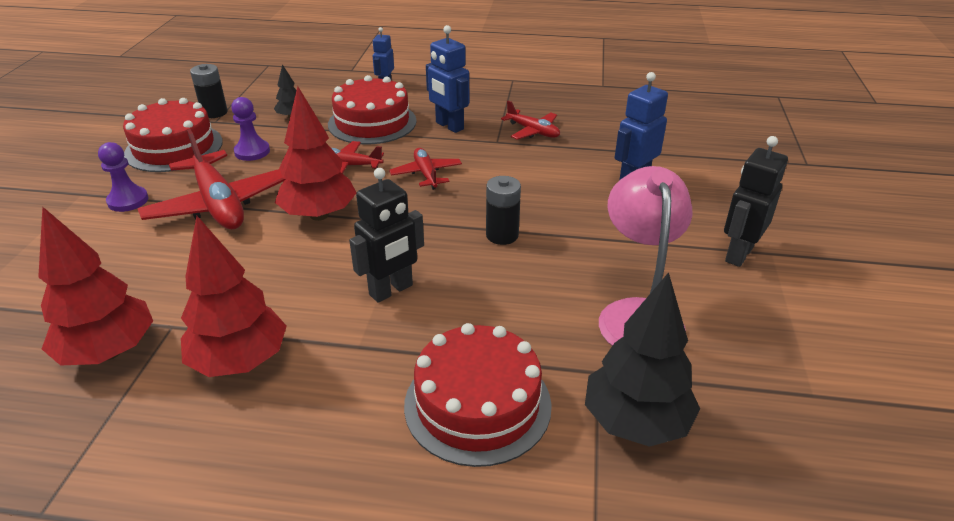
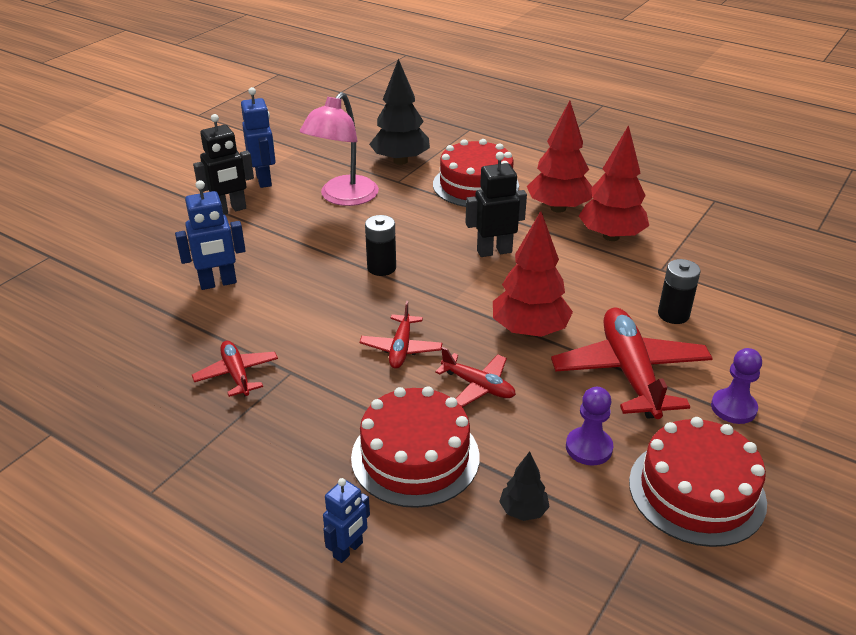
camera: 155 degrees left, 0 degrees up
red tree [38,207,153,366] -> red tree moved to [527,101,592,213]
black battery [190,64,228,118] -> black battery moved to [658,259,700,324]
blue robot [426,25,469,133] -> blue robot moved to [241,87,276,188]

